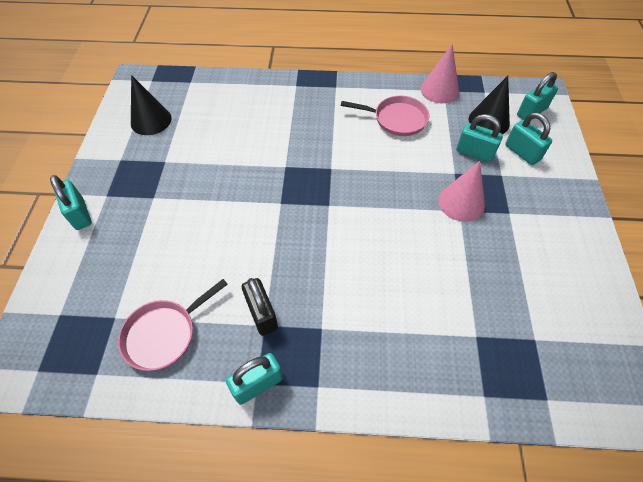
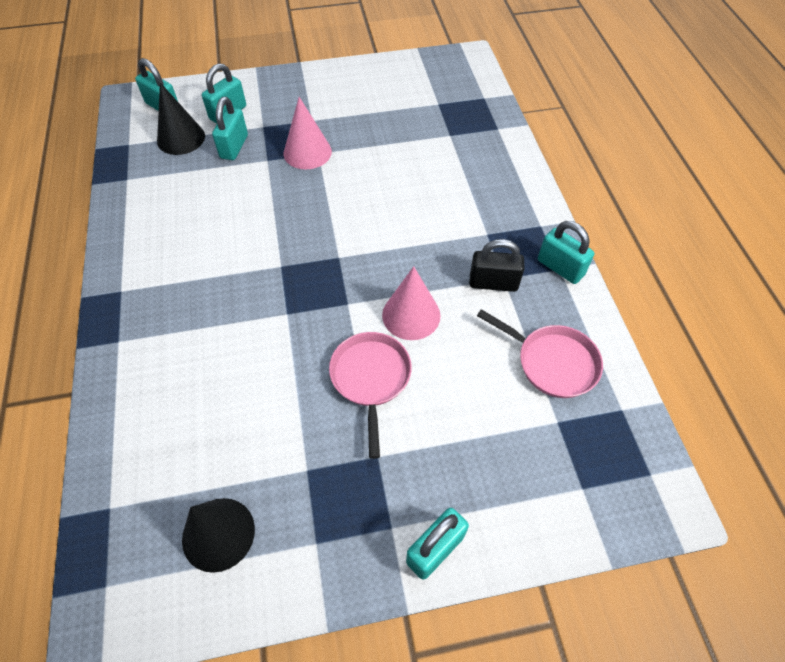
camera: 105 degrees left, 0 degrees up
black padlock [242,278,278,336] -> black padlock turned 45 degrees clockwise [469,239,524,292]
pink pan [341,96,429,136] -> pink pan moved to [329,332,412,459]
pink cone [421,44,459,103] -> pink cone moved to [382,266,441,340]

